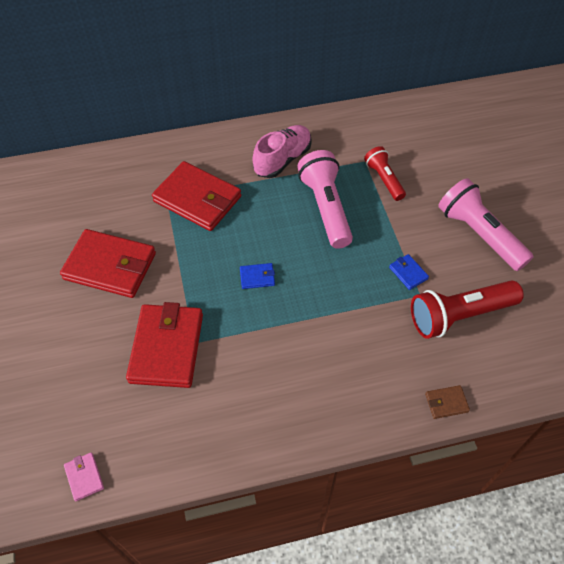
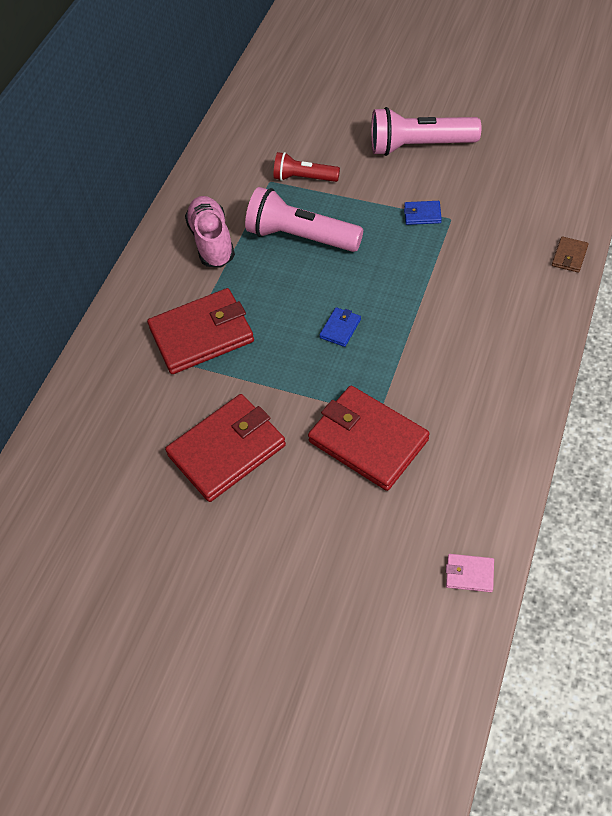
camera: 50 degrees left, 0 degrees up
red flashlight [411,280,524,339] -> none

